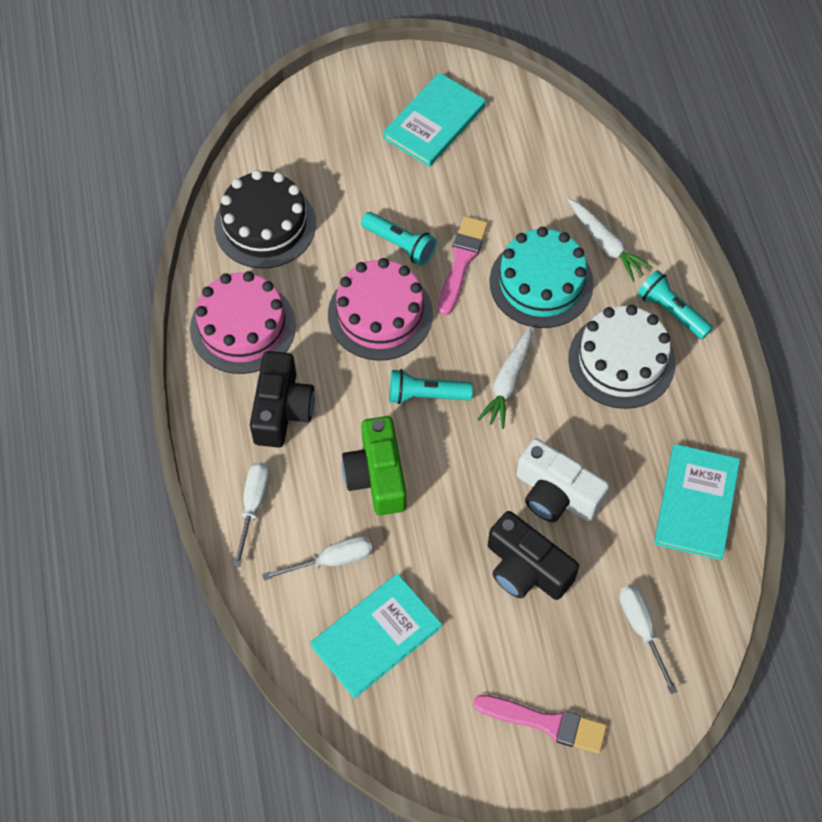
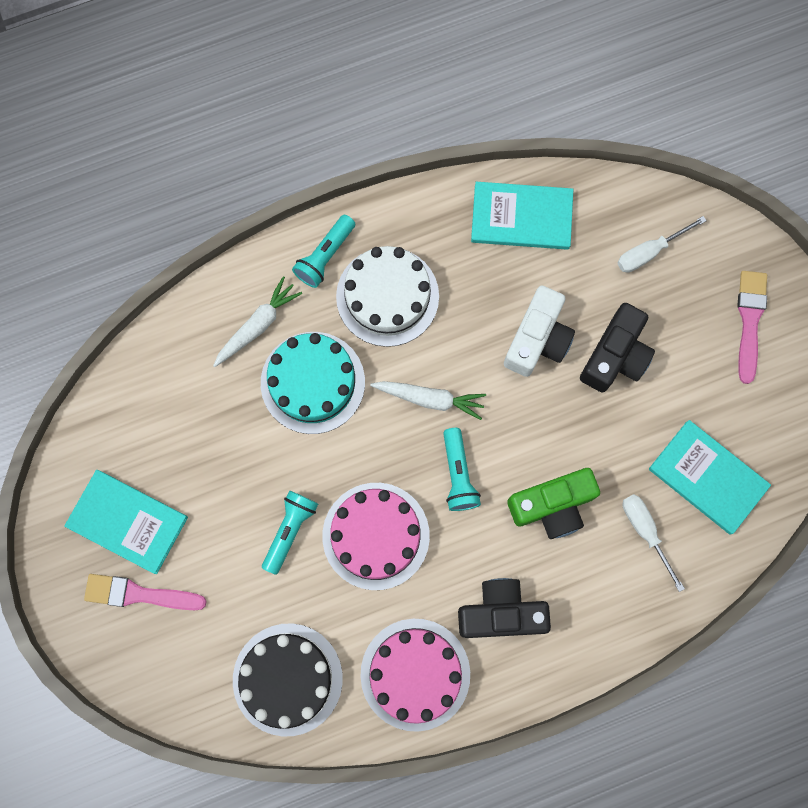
camera: 100 degrees left, 15 degrees up
white screwdriver [233,462,270,567] -> none
pink brush [438,216,488,315] -> pink brush moved to [84,574,206,610]

